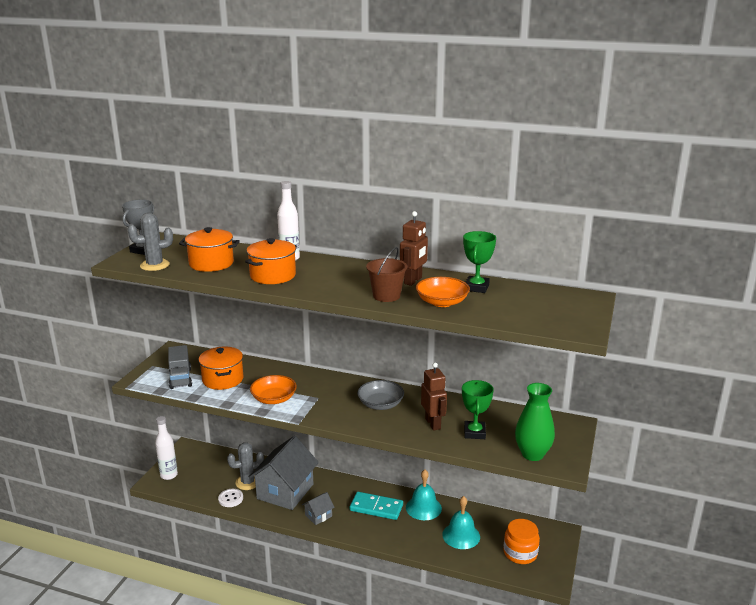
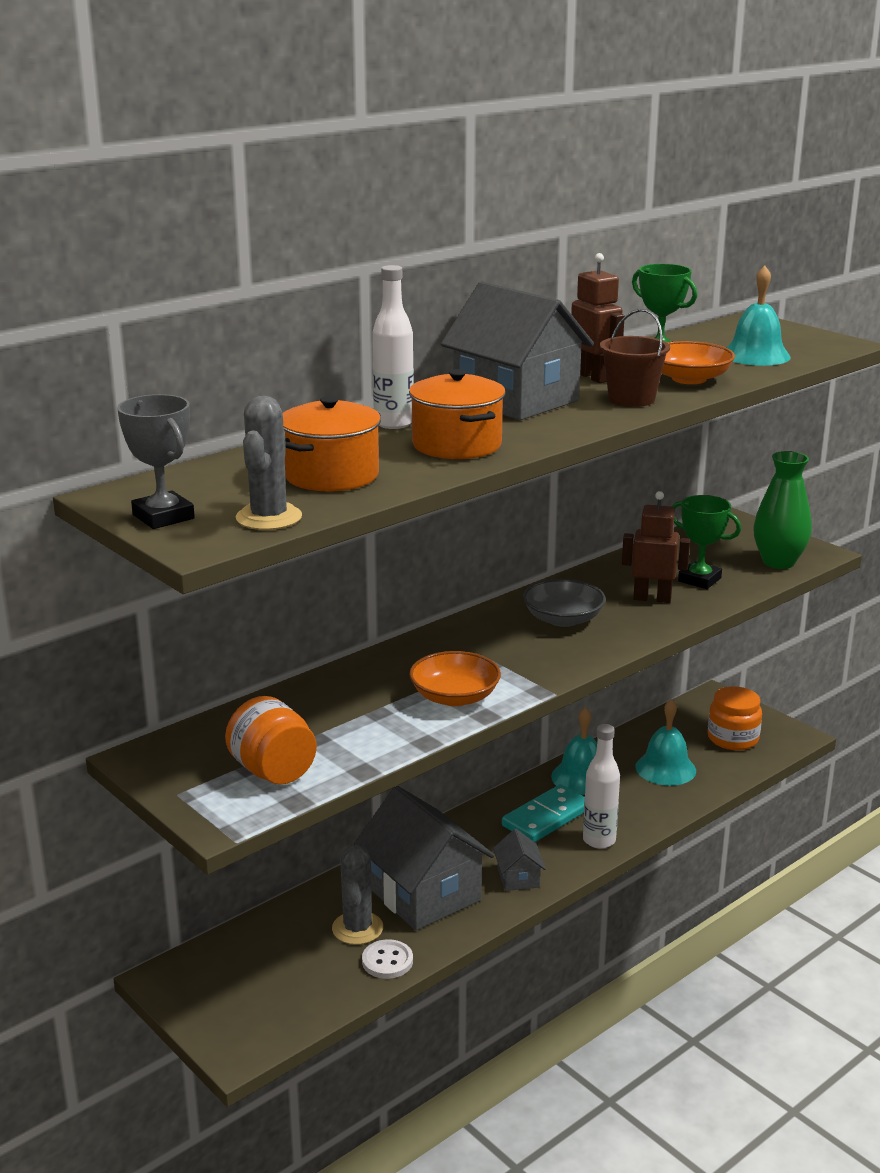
camera: 60 degrees left, 0 degrees up
white bottle [155,416,178,480] -> white bottle moved to [583,724,620,849]
grey truck [168,345,192,389] -> orange jar [225,696,317,784]
orange pot [199,347,243,390] -> none
none -> grey house [441,282,594,420]
none -> turquoise bell [727,266,791,366]

